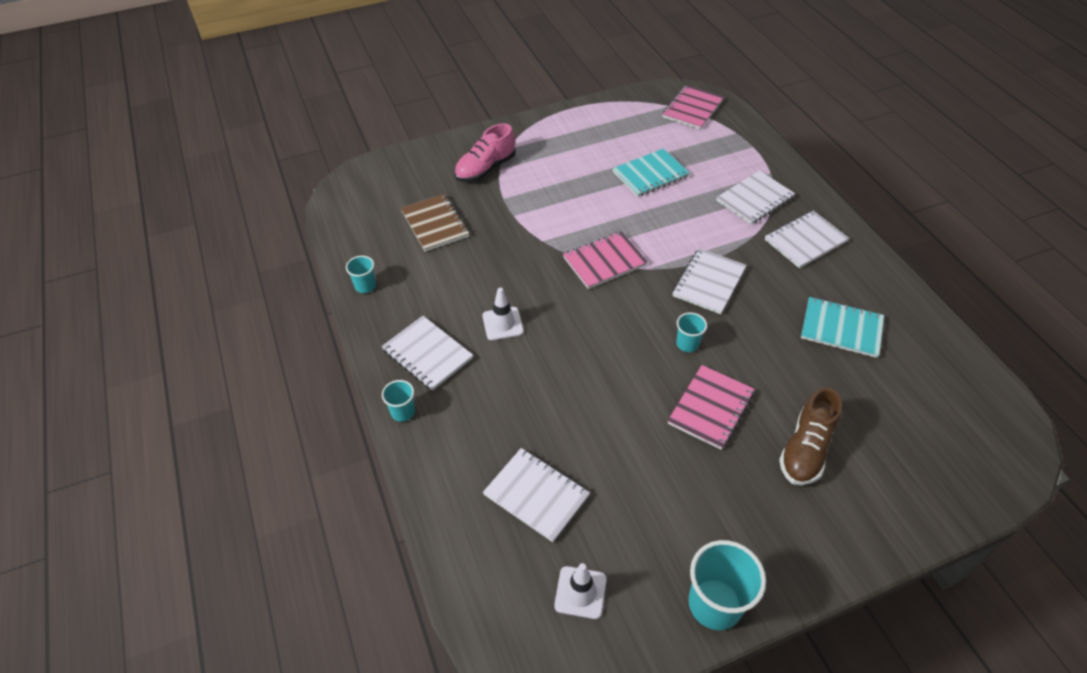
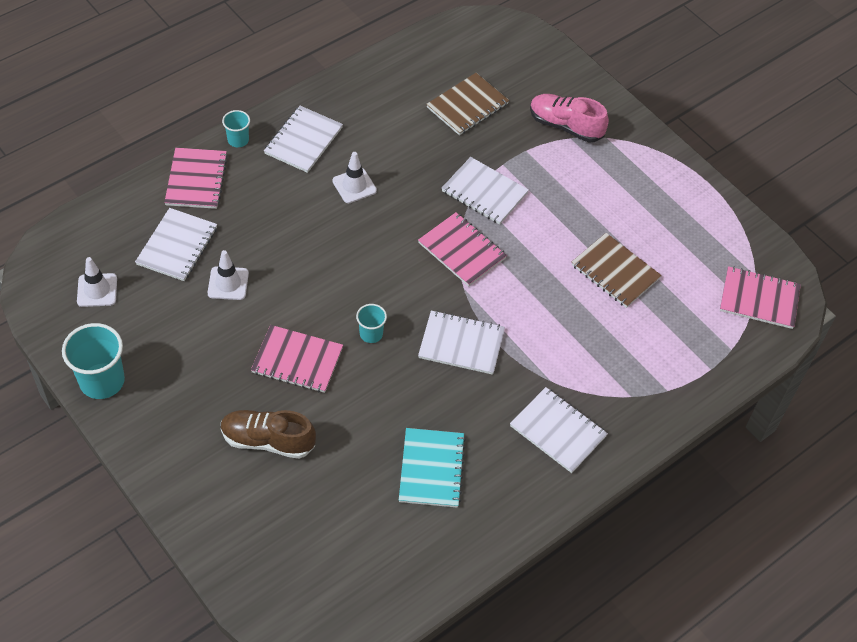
camera: 70 degrees right, 5 degrees up
turquoise cup [346,256,376,293] -> none
turquoise notebook [613,148,690,197] -> brown notebook [572,233,662,308]
white notebook [716,170,795,225] -> white notebook moved to [442,157,529,224]
none -> pink notebook [164,148,228,209]
none -> white traffic cone [208,250,249,300]

